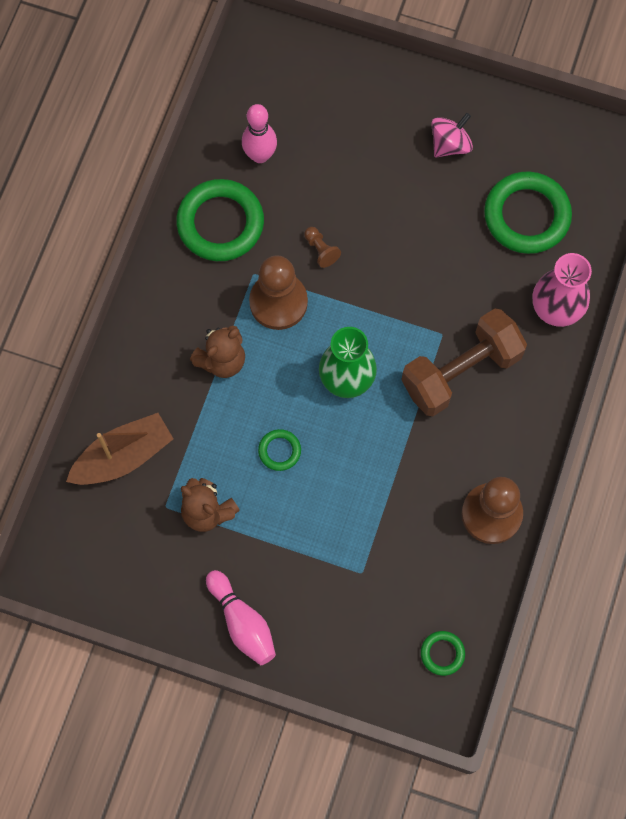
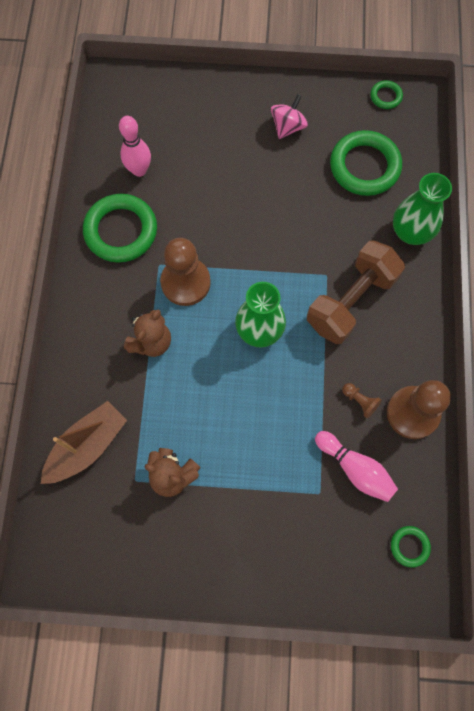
camera: 15 degrees left, 0 degrees up
pink bowling pin [206,570,276,665] -> pink bowling pin moved to [315,431,398,502]
green ring [258,429,301,471] -> green ring moved to [370,80,403,109]
brown pawn [304,227,341,268] -> brown pawn moved to [342,383,382,418]
pink vase [532,253,592,327] -> green vase [393,173,452,245]

